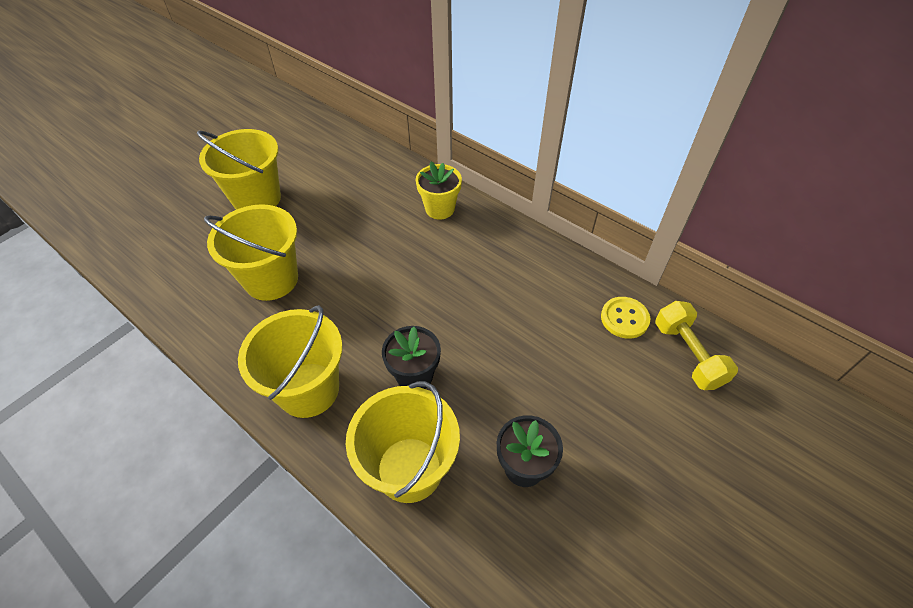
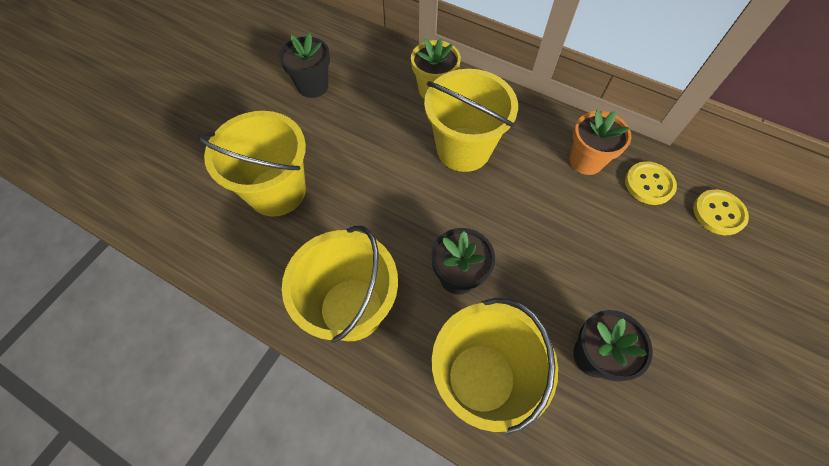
camera: 10 degrees left, 10 degrees up
yellow bucket [197,129,281,210] -> yellow bucket moved to [424,69,518,172]
yellow dumbbell [655,301,738,390] -> yellow button [693,189,749,235]
none -> black flower pot [279,33,330,98]
none -> orange flower pot [570,110,631,175]

